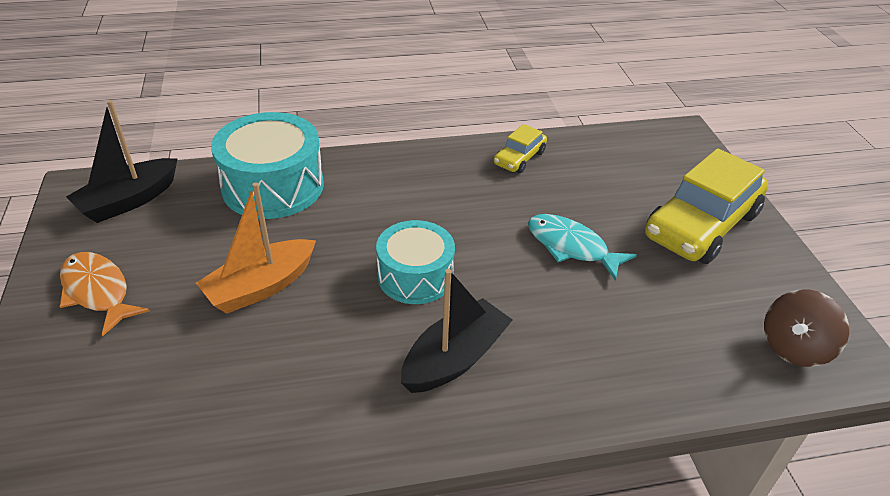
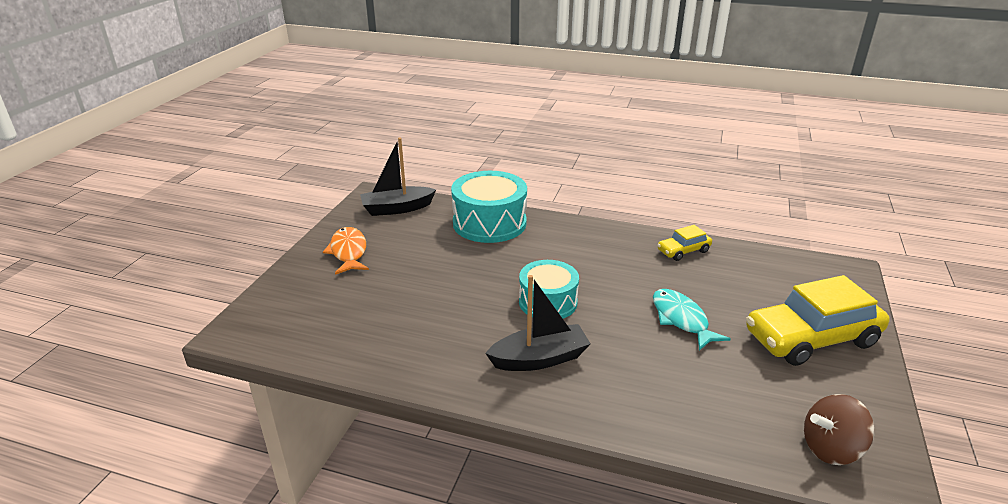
camera: 30 degrees right, 10 degrees down
orange boat [196,182,316,314] -> none

